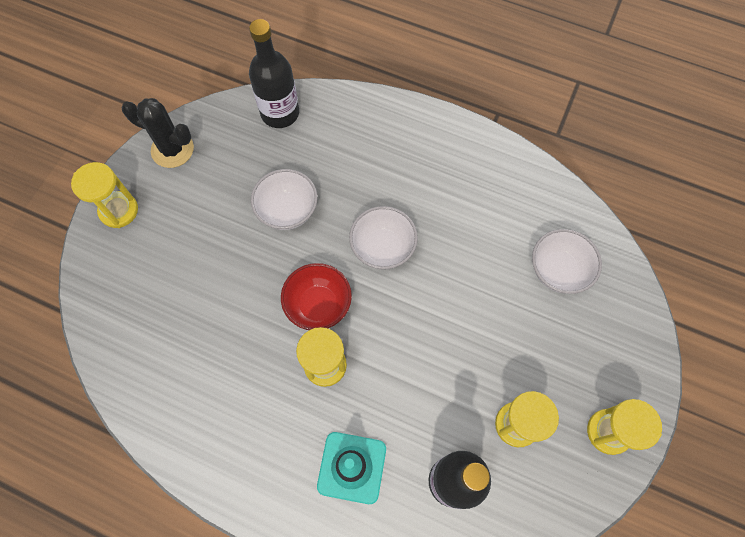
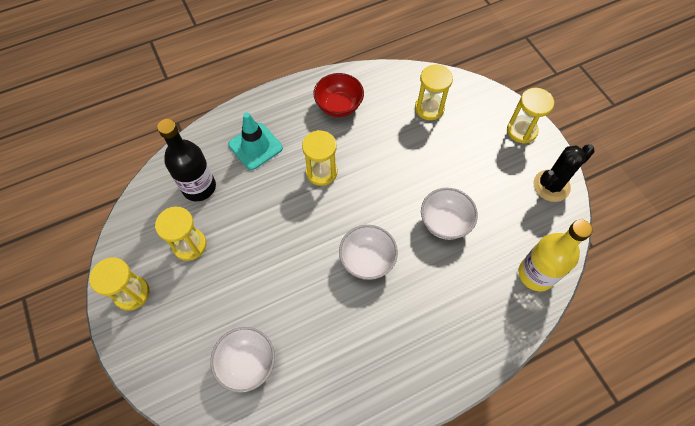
camera: 130 degrees right, 5 degrees down
black bottle [249,19,299,128] -> yellow bottle [518,219,592,291]
red bowl [281,263,352,330] -> red bowl moved to [313,73,364,117]
none -> yellow hourglass [415,64,453,120]

